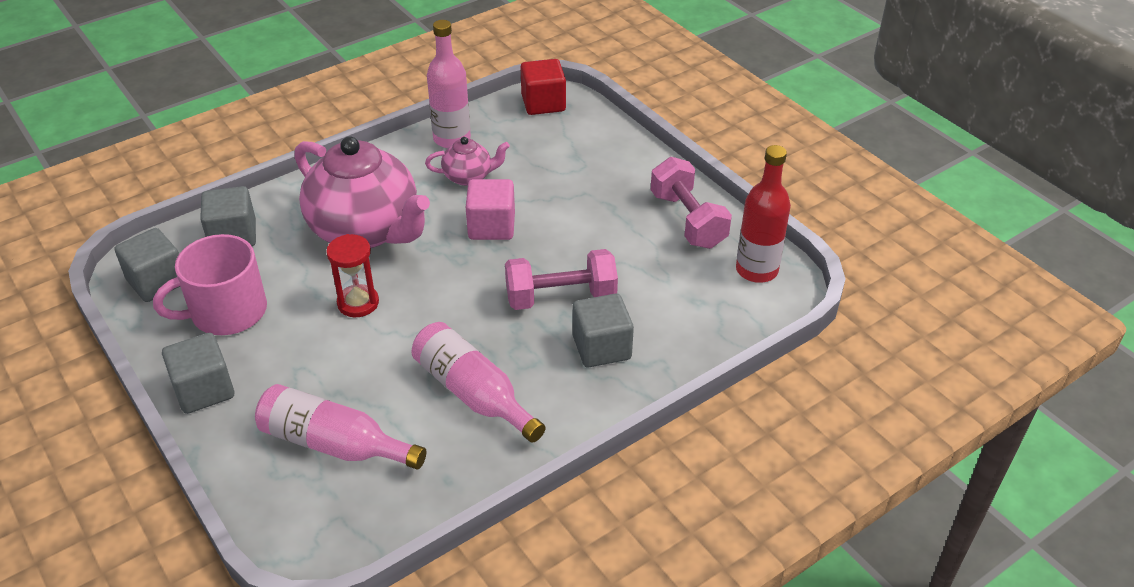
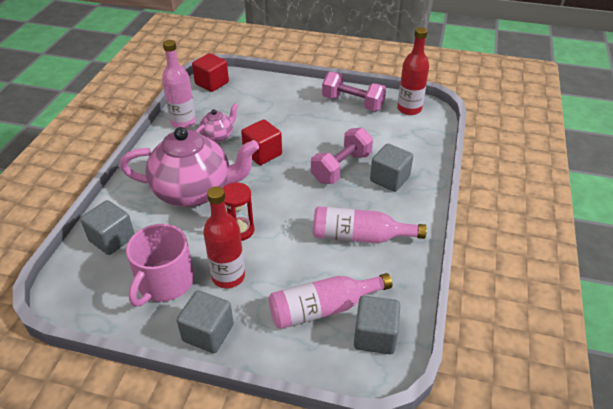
camera: 40 degrees left, 0 degrees up
grey cube [115,228,180,302] -> grey cube moved to [354,296,400,354]
pink cube [466,179,515,240] -> red cube [241,119,282,165]
none -> red bottle [203,186,245,288]

